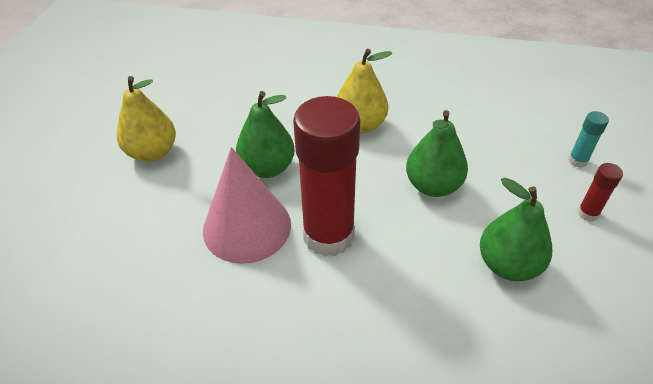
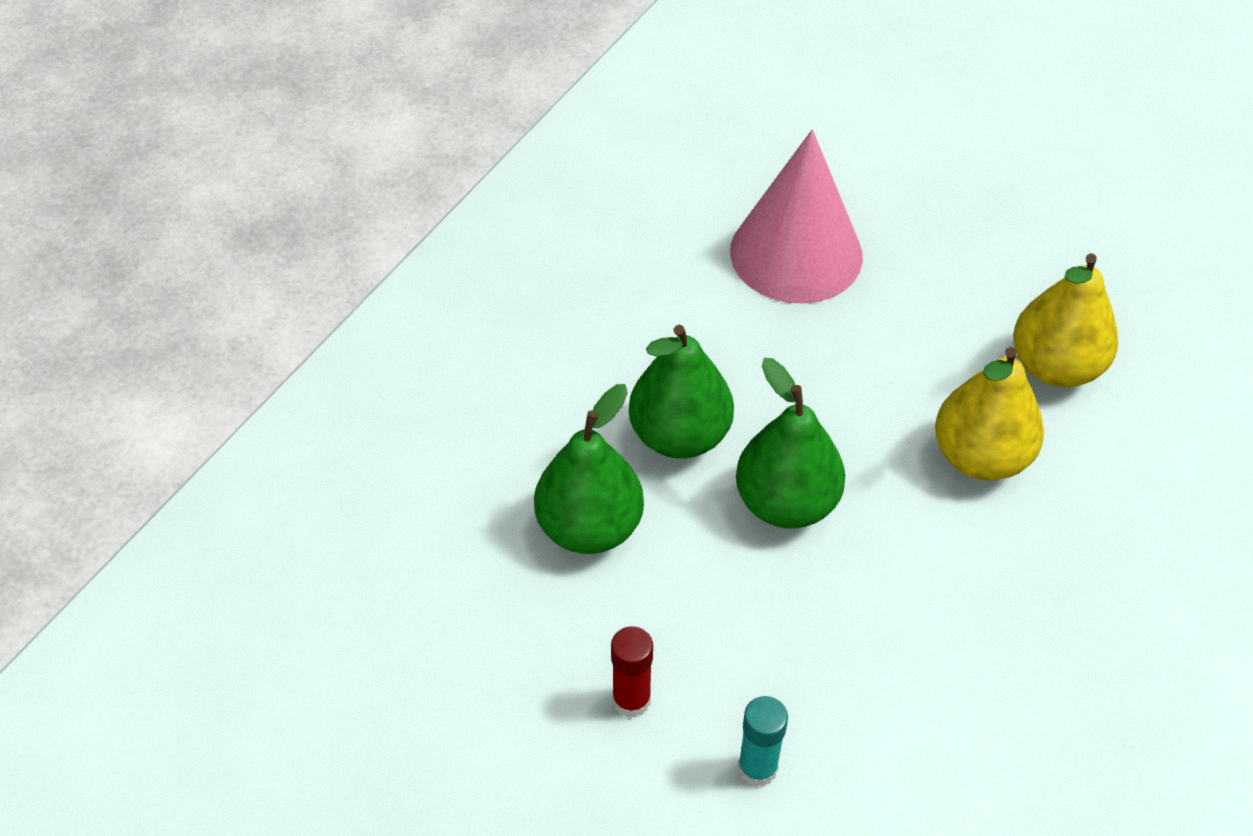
camera: 110 degrees right, 5 degrees up
yellow pear [117,76,176,162] -> yellow pear moved to [1013,253,1118,387]
green pear [236,91,295,178] -> green pear moved to [629,325,734,459]
red glue stick [293,96,360,257] -> none

